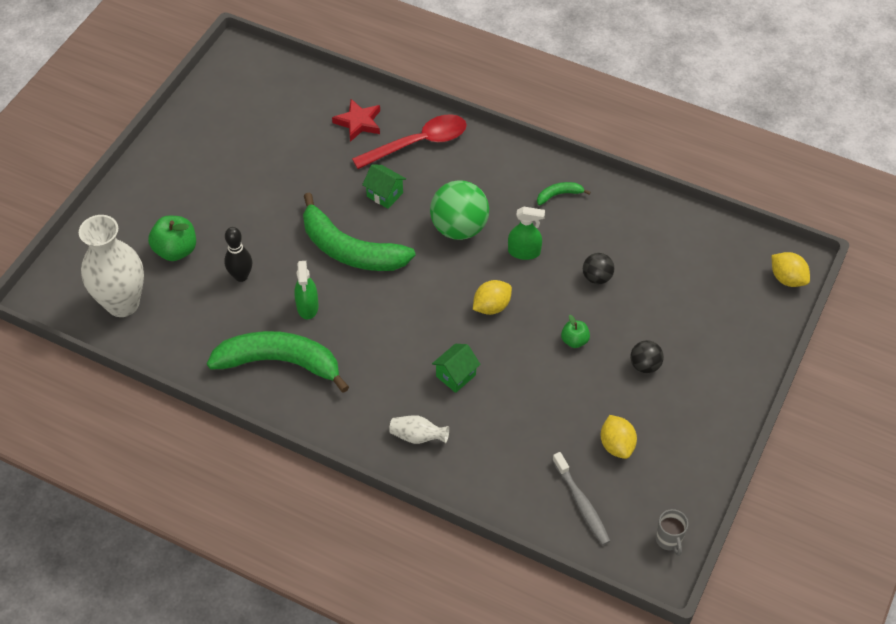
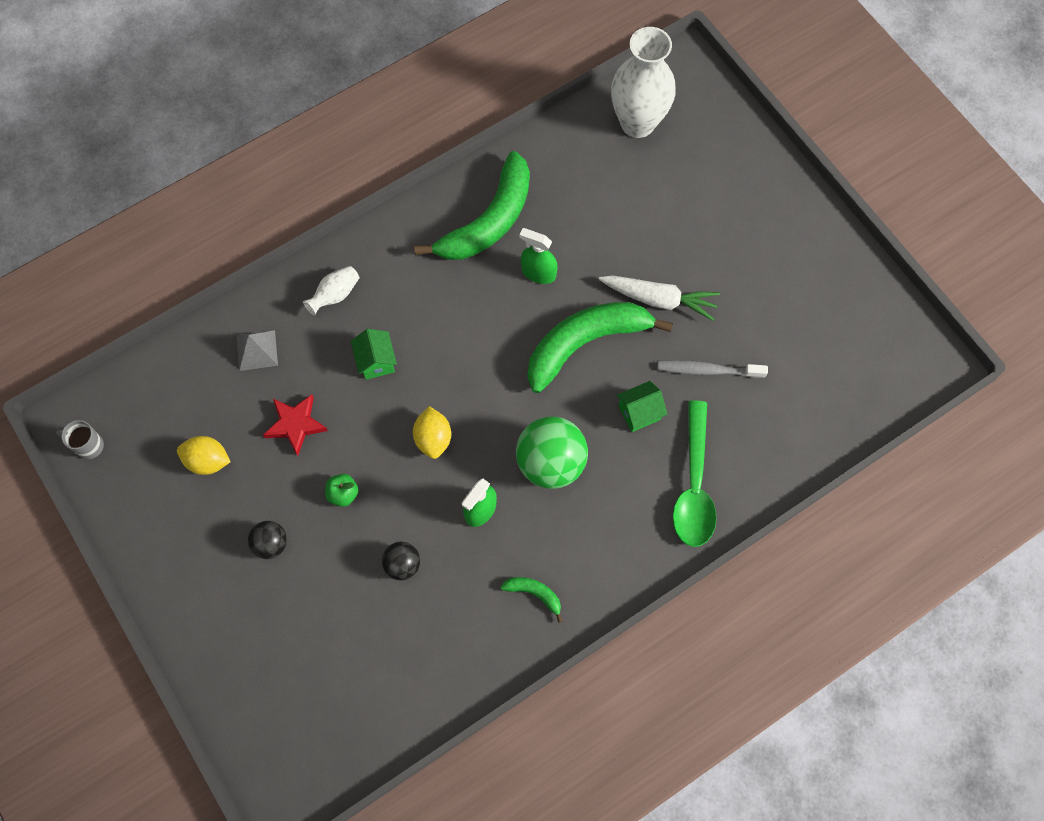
camera: 120 degrees right, 15 degrees up
green apple [148,216,196,261] -> none
black bowling pin [224,227,252,282] -> none
red star [332,99,380,142] -> red star moved to [263,394,328,456]
red spoon [352,114,467,169] -> green spoon [673,400,716,547]
green banana [537,182,590,205] -> green banana turned 75 degrees counterclockwise [500,577,562,623]
grey toothbrush [552,452,610,545] -> grey toothbrush moved to [657,360,768,378]
yellow lemon [772,252,810,287] -> none
none -> grey pyramid [237,330,278,371]
none -> white carrot [599,275,720,321]

